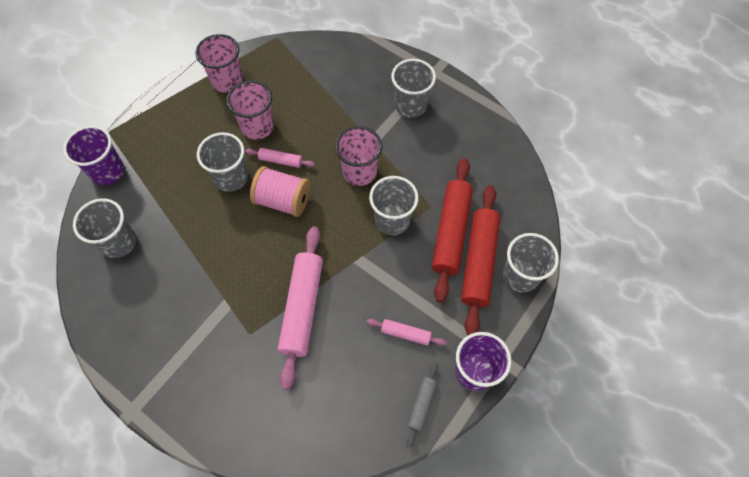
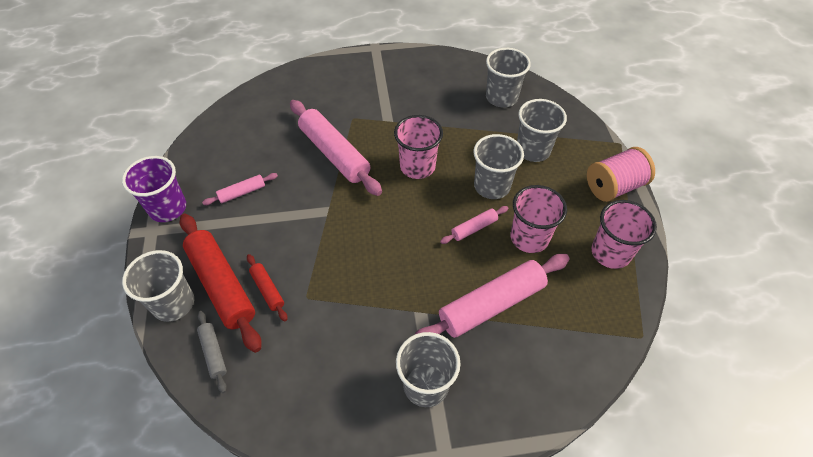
camera: 135 degrees right, 10 degrees down
purple cup [63,126,124,185] -> none
pink spool [250,166,310,217] -> pink spool moved to [587,147,655,202]
pink cup [335,126,382,186] -> pink cup moved to [394,115,443,179]
grey cup [369,176,419,235] -> grey cup moved to [517,99,567,162]
grey rolling pin [407,363,438,447] -> grey rolling pin moved to [197,311,227,393]
red rolling pin [432,158,473,303] -> red rolling pin [247,254,288,321], size x0.48
none -> pink rolling pin [414,254,570,338]

